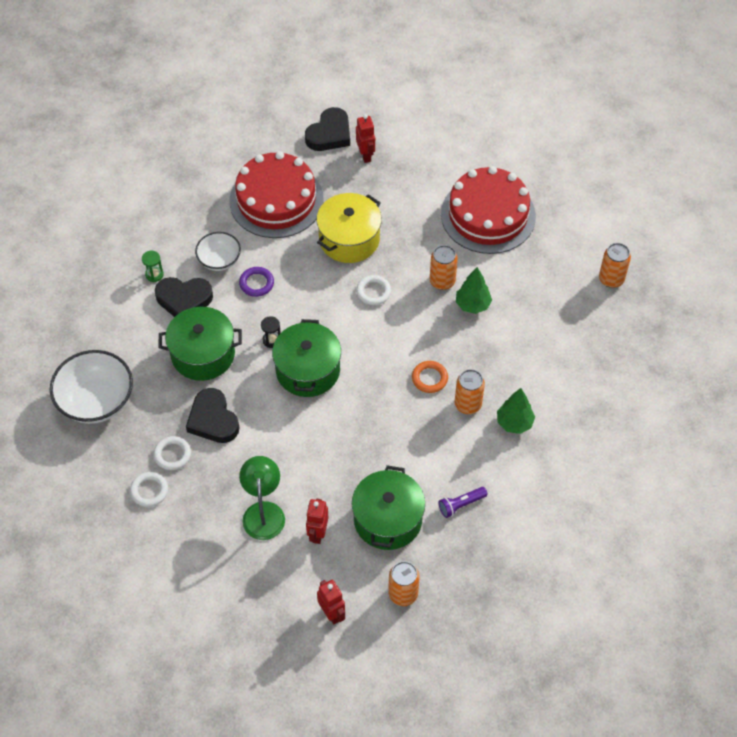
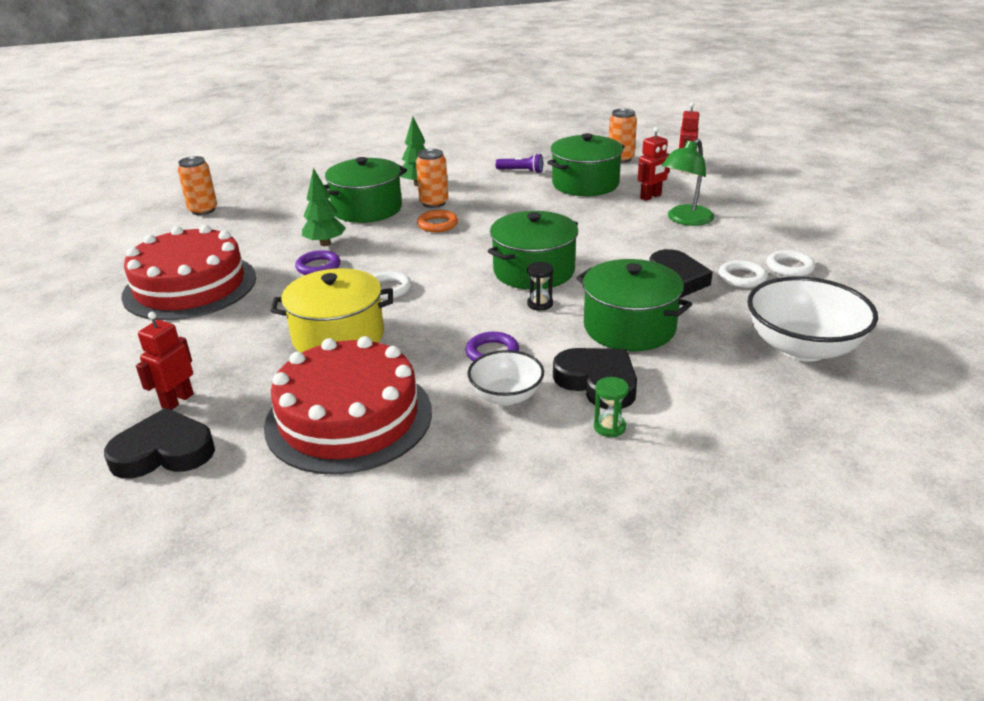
camera: 135 degrees left, 25 degrees down
orange can [430,245,458,290] -> purple ring [295,250,341,275]
none -> green pot [324,157,407,223]

